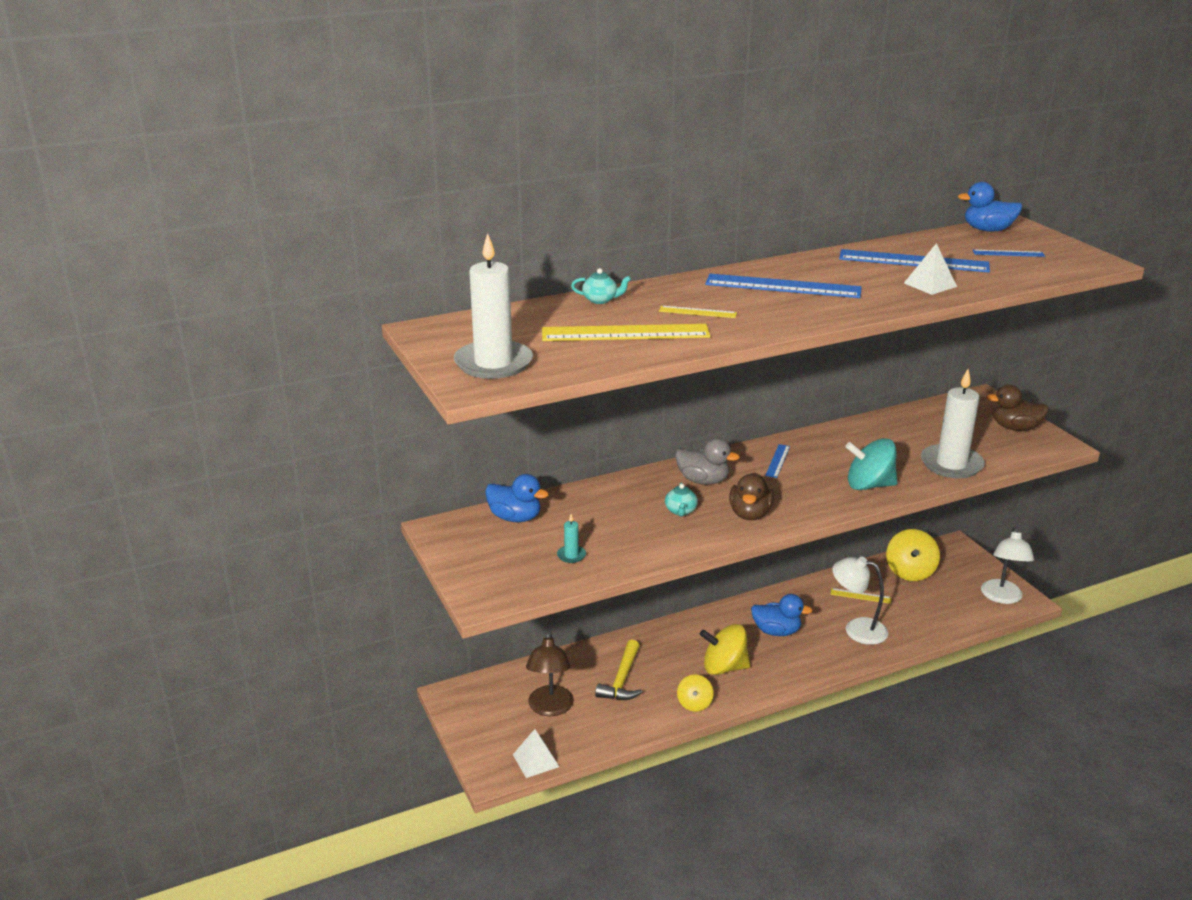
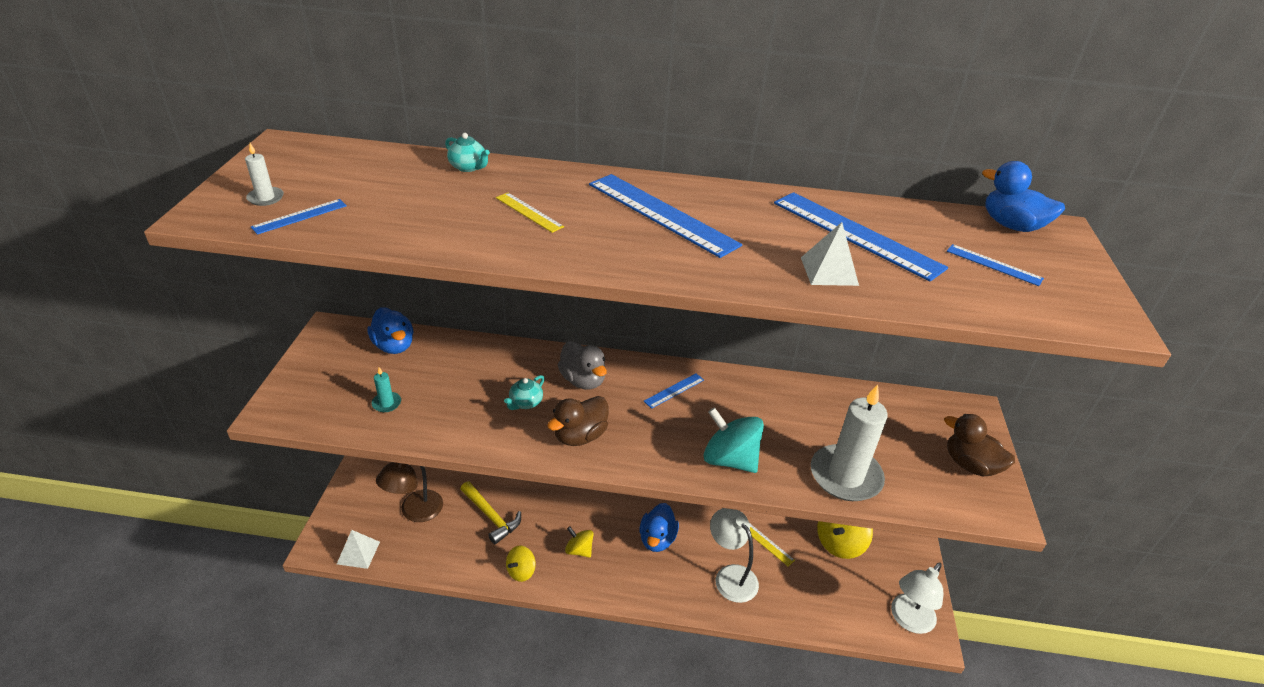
camera: 30 degrees right, 10 degrees up
white candle [454,233,533,379] -> white candle [245,143,284,206], size x0.42
yellow ruler [542,324,711,341] -> none
yellow hammer [595,640,642,700] -> yellow hammer turned 90 degrees counterclockwise [460,481,521,544]
yellow spinning top [700,624,750,675] -> yellow spinning top [565,526,594,558], size x0.60
blue duck [751,594,813,636] -> blue duck turned 60 degrees clockwise [640,503,679,552]
none -> blue ruler [251,199,347,235]

